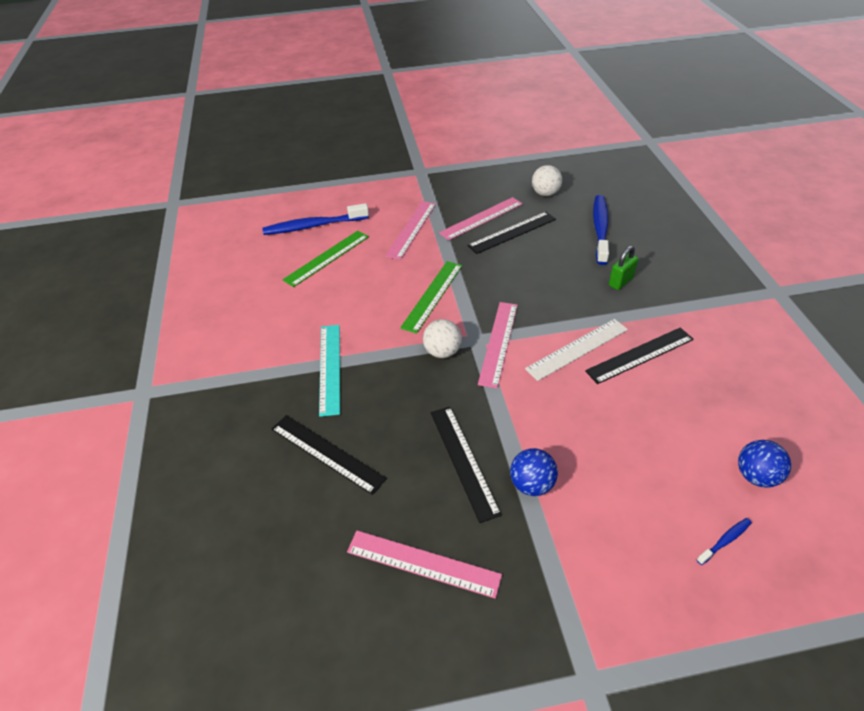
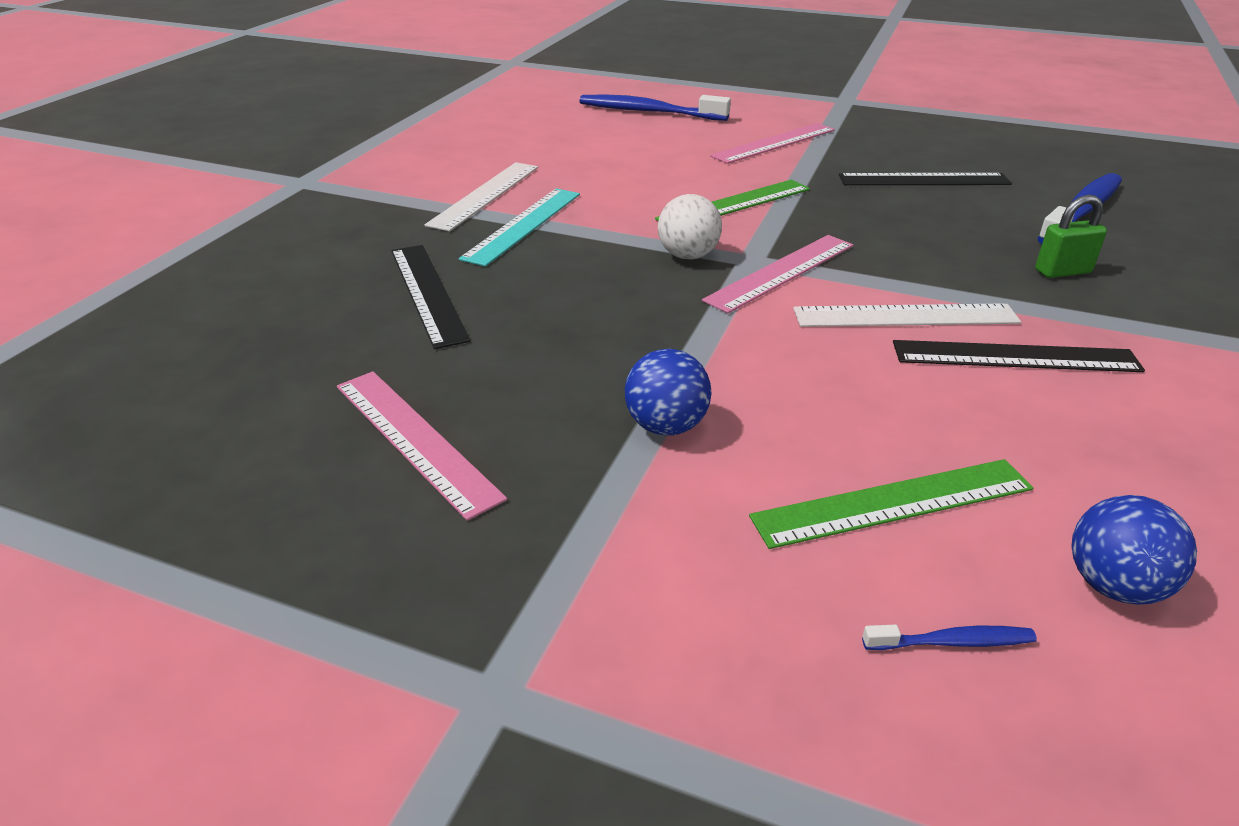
camera: 30 degrees right, 10 degrees down
green ruler [282,231,369,287] -> green ruler moved to [749,459,1033,549]
black ruler [431,407,502,523] -> none
pink ruler [439,197,523,241] -> none
white ball [532,165,562,196] -> none
none -> white ruler [425,162,538,232]

